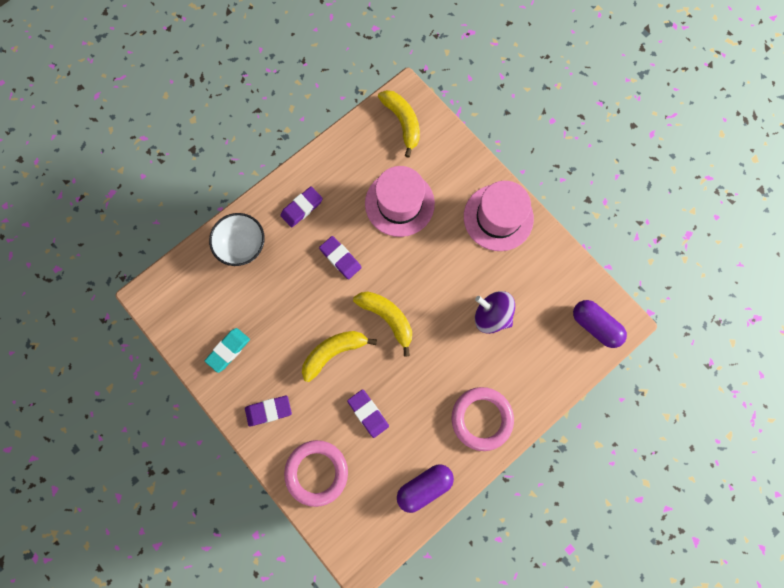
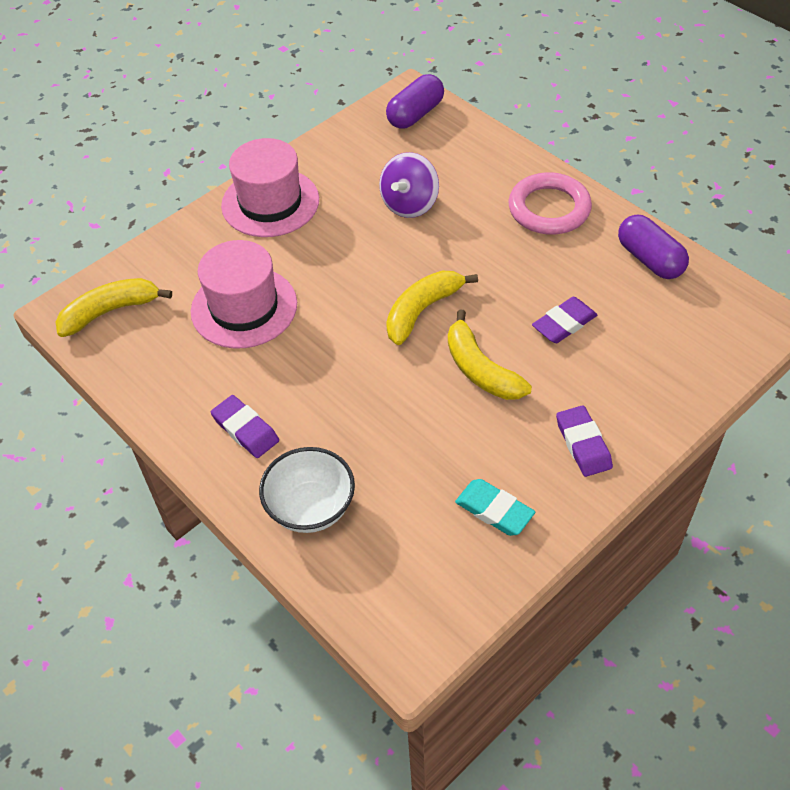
camera: 90 degrees left, 25 degrees down
pink ring [284,440,348,507] -> none
purple eraser [319,236,362,279] -> none

